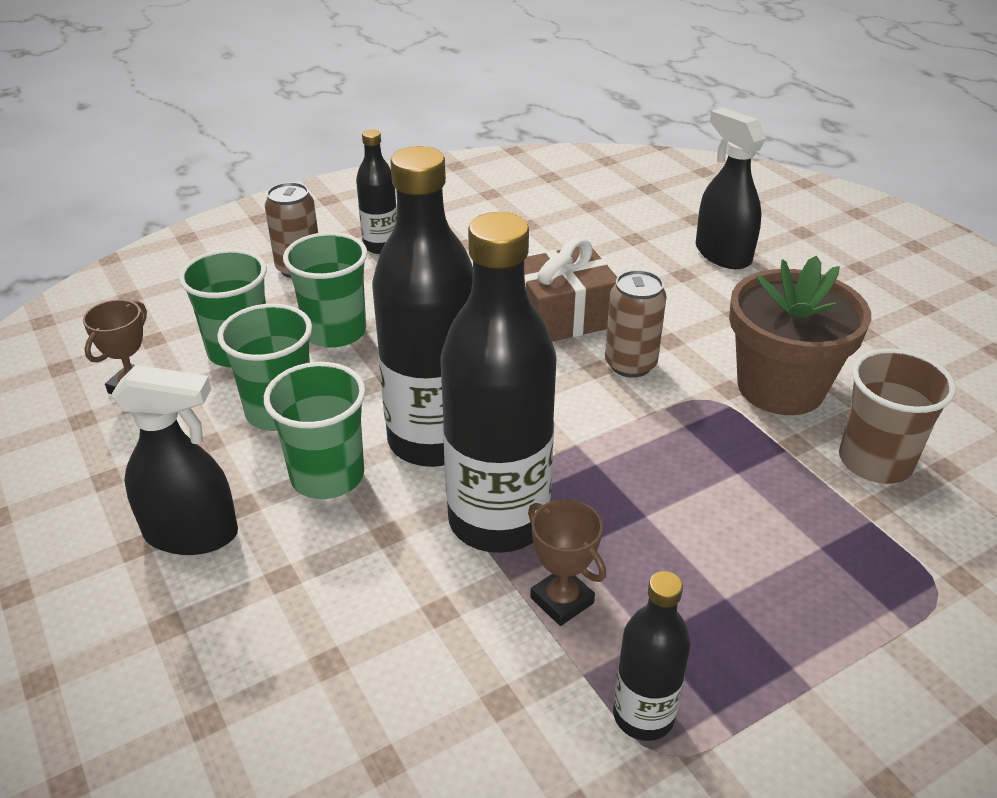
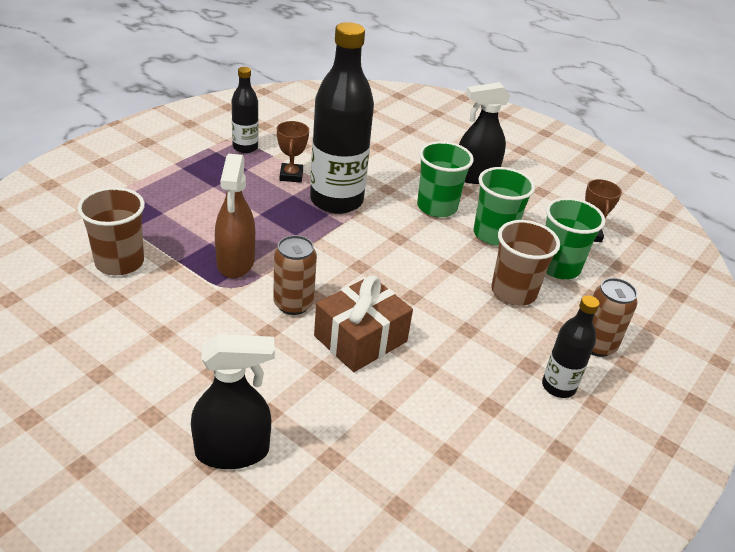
camera: 155 degrees right, 0 degrees up
green cup [283,232,367,347] -> brown cup [491,220,560,306]
black bottle [372,146,473,467] -> none
brown trophy [528,499,606,626] -> brown trophy turned 60 degrees clockwise [277,121,309,183]
black spray bottle [696,108,766,269] -> black spray bottle turned 45 degrees counterclockwise [191,334,275,469]
brown flower pot [729,256,871,415] -> none
none -> brown spray bottle [215,154,255,278]

